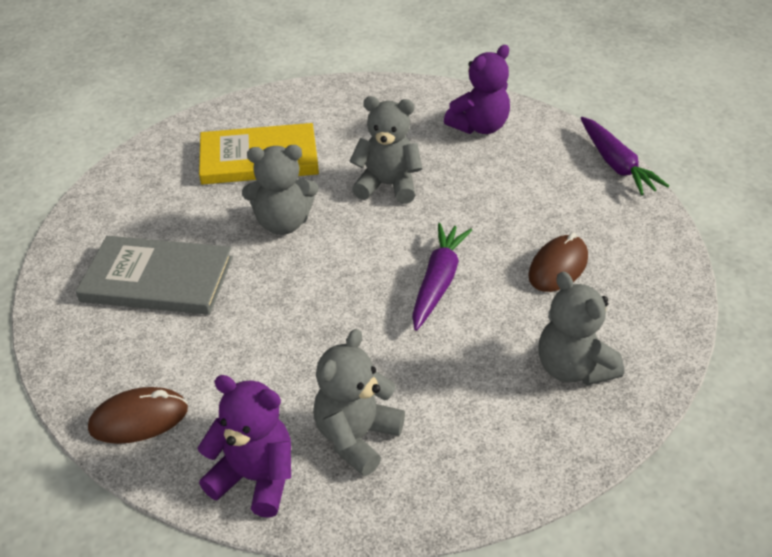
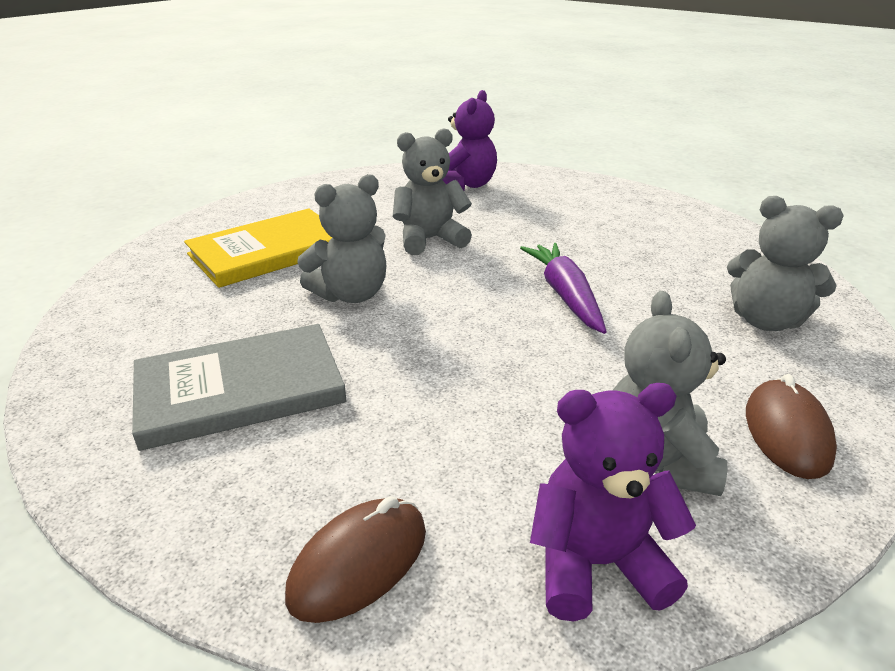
camera: 30 degrees left, 10 degrees down
brown mouse [528,232,588,292] -> brown mouse moved to [746,374,837,479]
purple carrot [581,117,669,195] -> none

